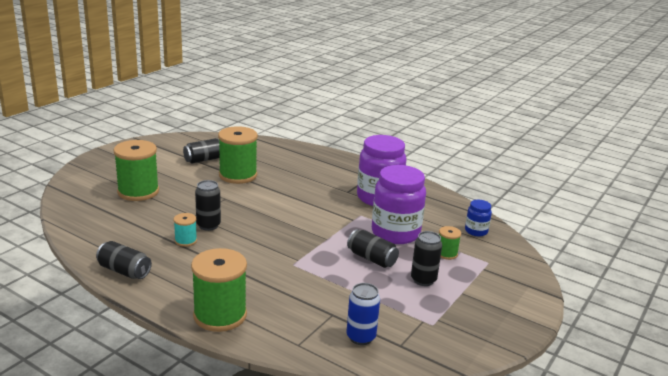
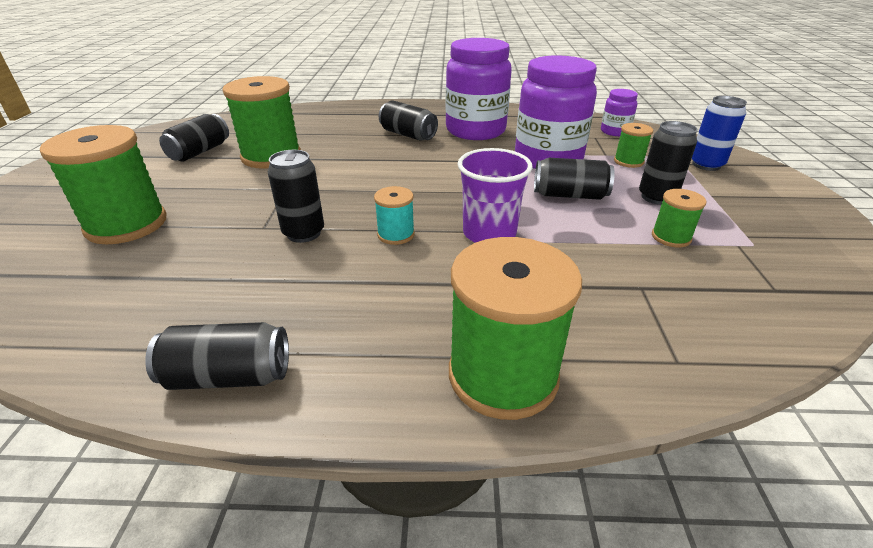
camera: 30 degrees left, 10 degrees up
turquoise spool [174,213,197,247] -> turquoise spool moved to [374,186,415,245]
blue can [346,283,380,345] -> blue can moved to [692,96,747,171]
blue jar [465,200,492,236] -> purple jar [601,89,638,136]
none -> black can [379,101,438,141]
none -> purple cup [458,148,533,243]
none -> green spool [652,189,706,248]

